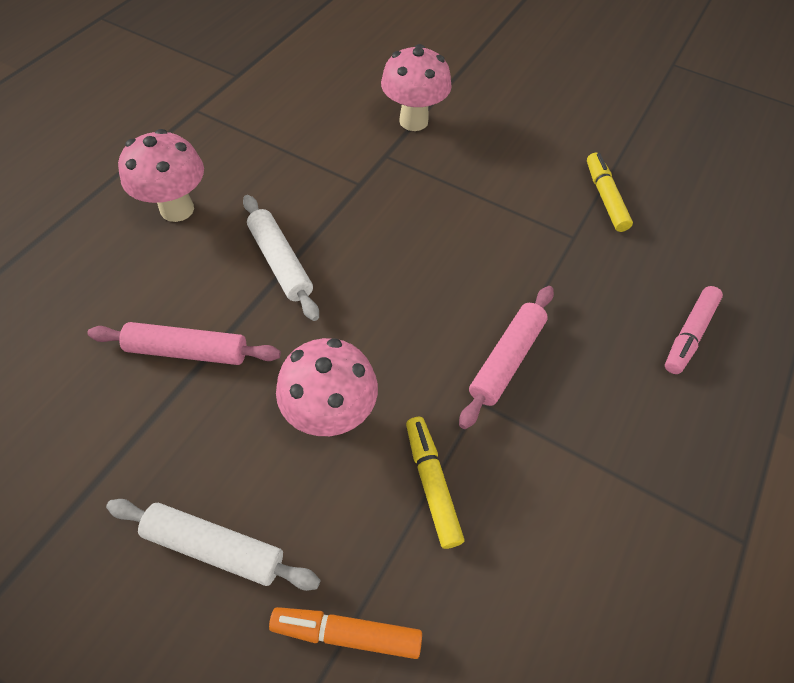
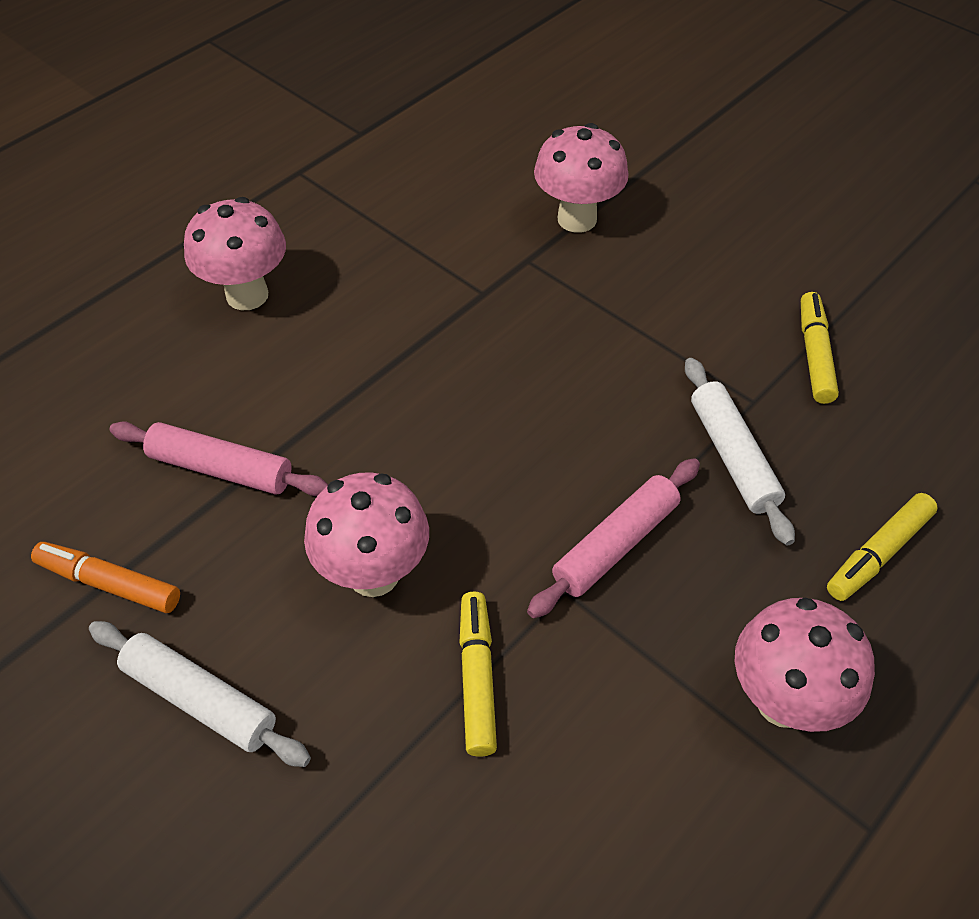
camera: 15 degrees right, 5 degrees down
white rolling pin [243,195,319,321] -> white rolling pin moved to [685,358,795,545]
orange marker [269,607,422,659] -> orange marker moved to [31,542,180,613]
pink marker [665,286,723,374] -> yellow marker [827,493,938,601]
none -> pink mushroom [735,598,875,732]

